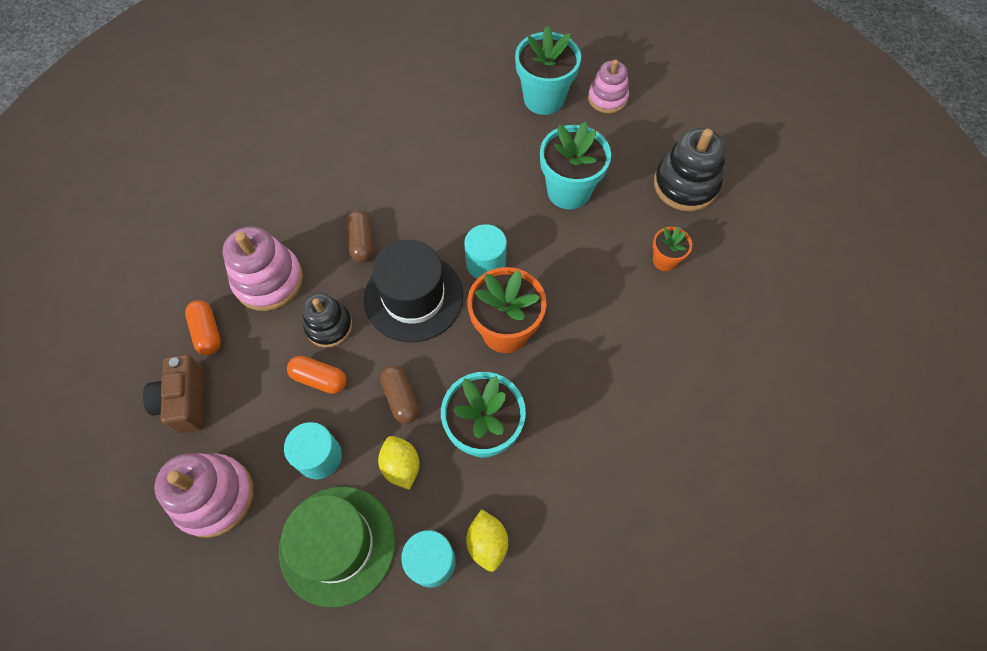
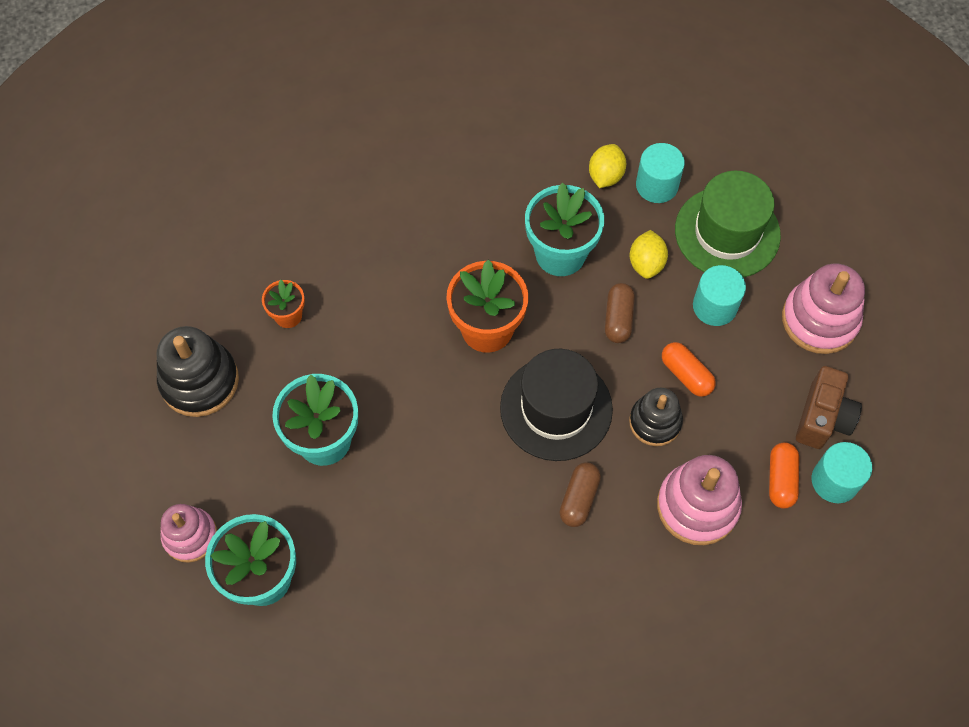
camera: 150 degrees left, 0 degrees up
turquoise cylinder [464,224,507,279] -> turquoise cylinder moved to [812,442,872,503]

